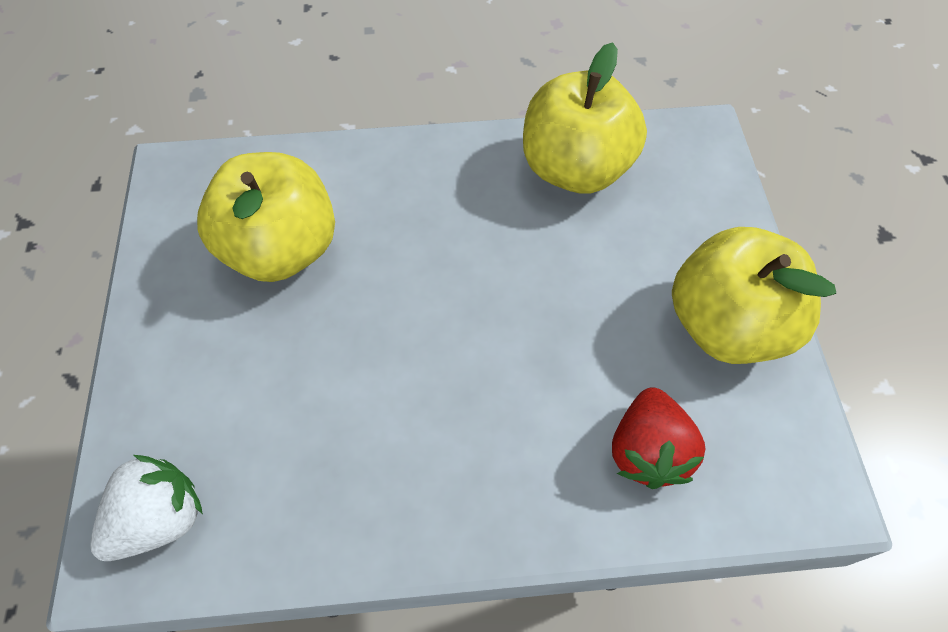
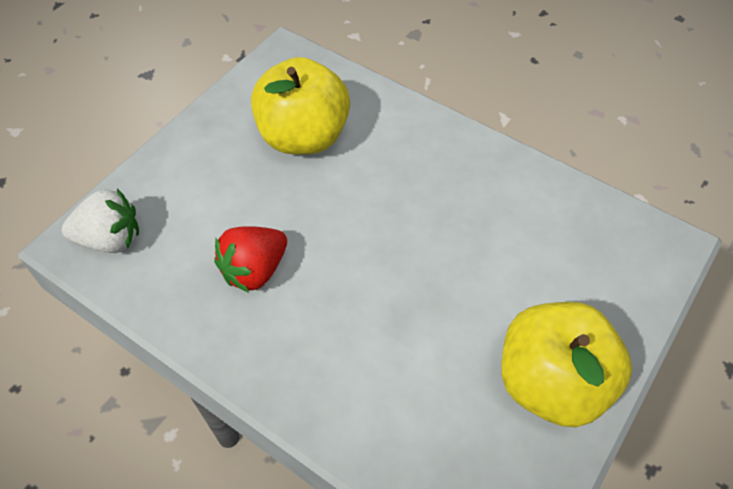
camera: 40 degrees right, 5 degrees down
yellow apple [523,42,647,194] -> none
red strawberry [612,387,706,489] -> red strawberry moved to [214,226,287,293]

